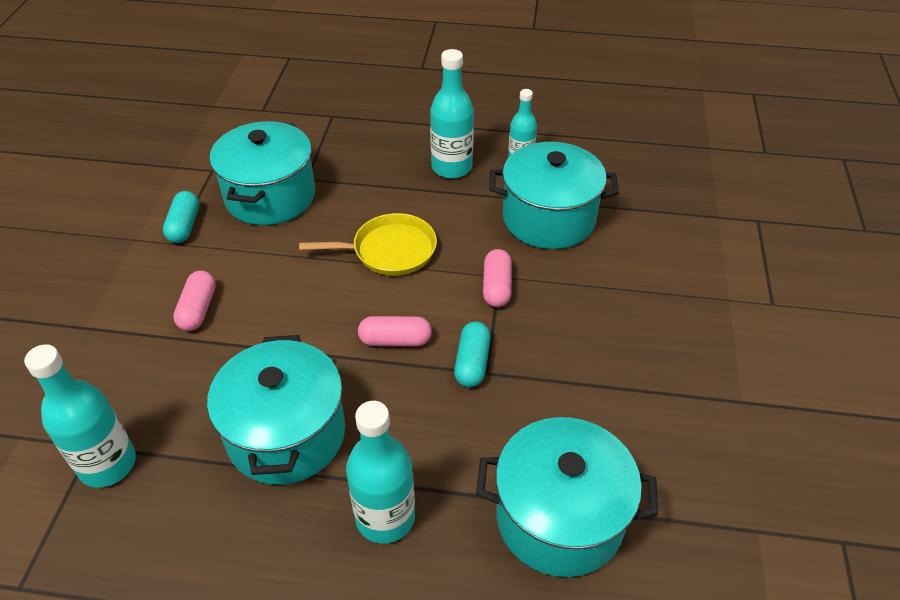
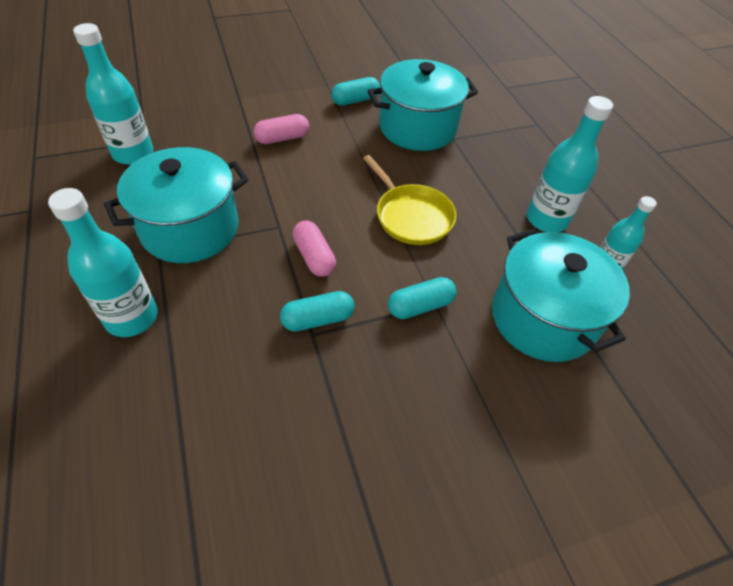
camera: 60 degrees right, 5 degrees up
turquoise pot [476,417,658,577] -> none
pink capsule [483,249,512,307] -> turquoise capsule [388,277,457,319]

